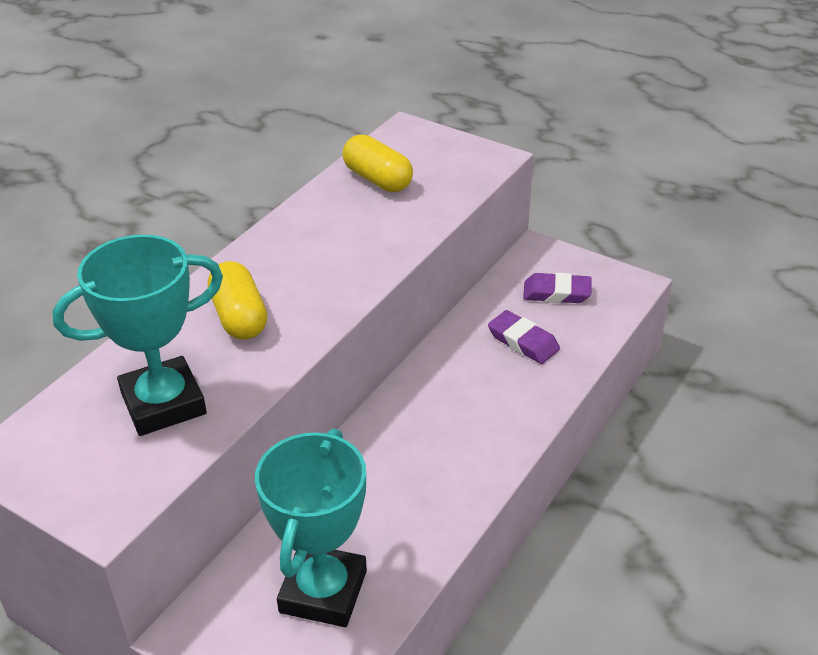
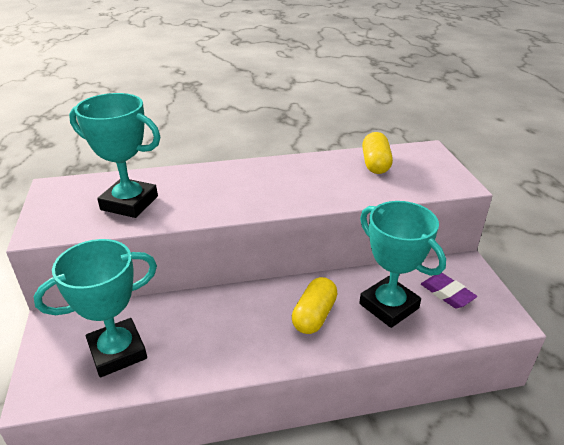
camera: 45 degrees right, 5 degrees down
yellow capsule [208,261,267,340] -> yellow capsule moved to [292,277,337,334]
purple eraser [488,310,560,364] -> turquoise trophy [359,201,446,328]

